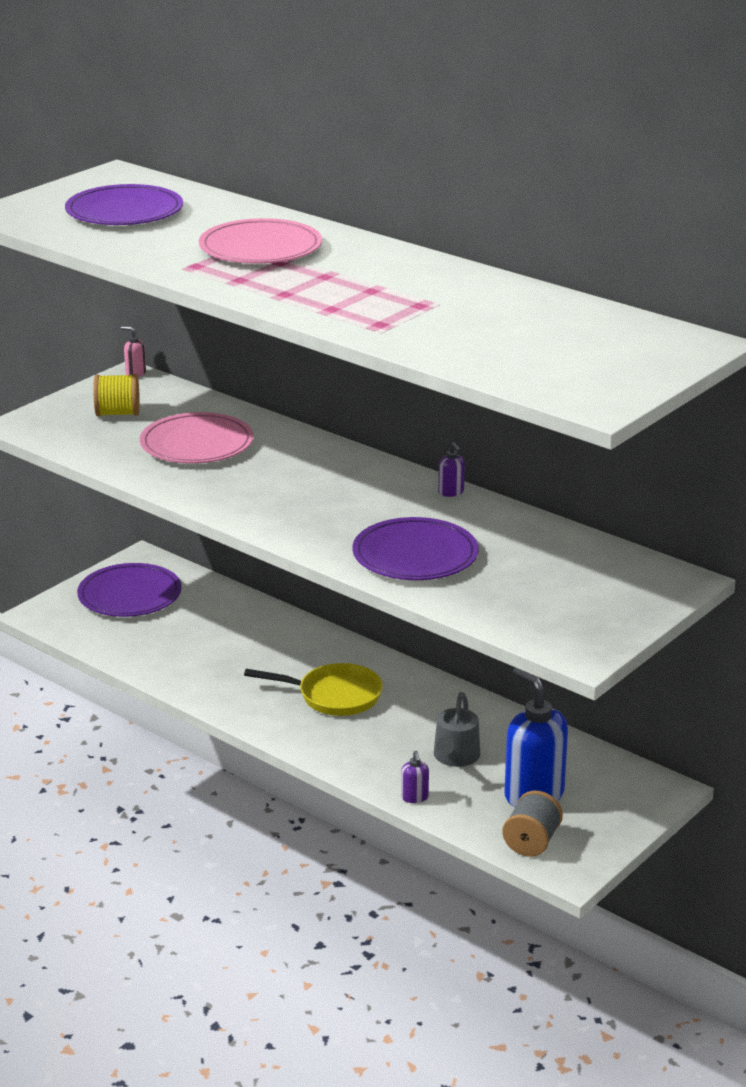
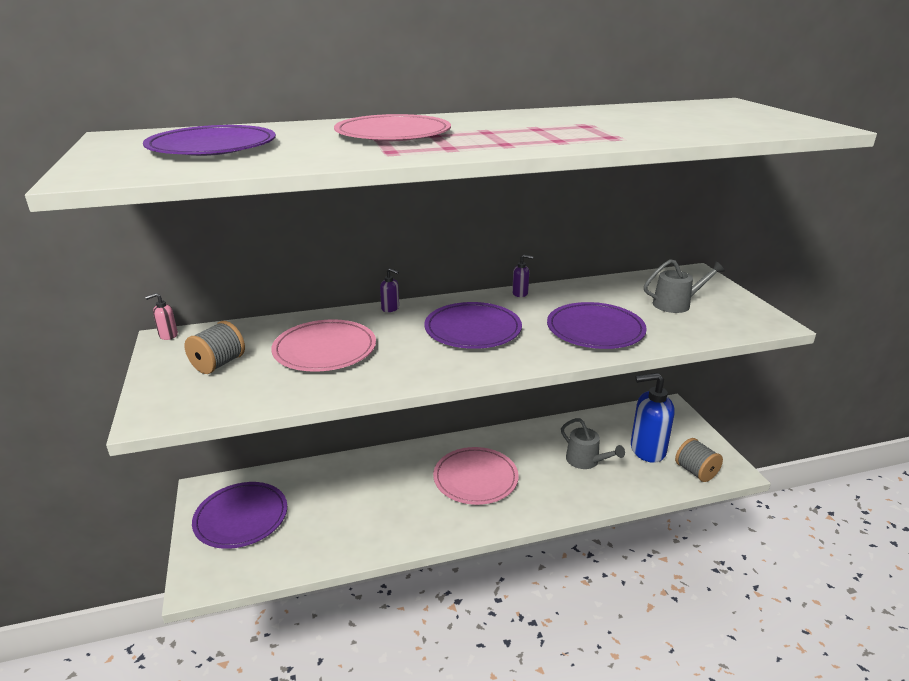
camera: 55 degrees left, 0 degrees up
yellow spool [93,374,140,417] -> grey spool [184,321,245,374]
yellow pan [244,663,383,716] -> pink plate [433,447,519,505]
purple soap dispenser [401,751,429,803] -> purple soap dispenser moved to [380,268,399,312]
none -> purple plate [424,302,522,349]
none -> grey watering can [644,259,725,313]

